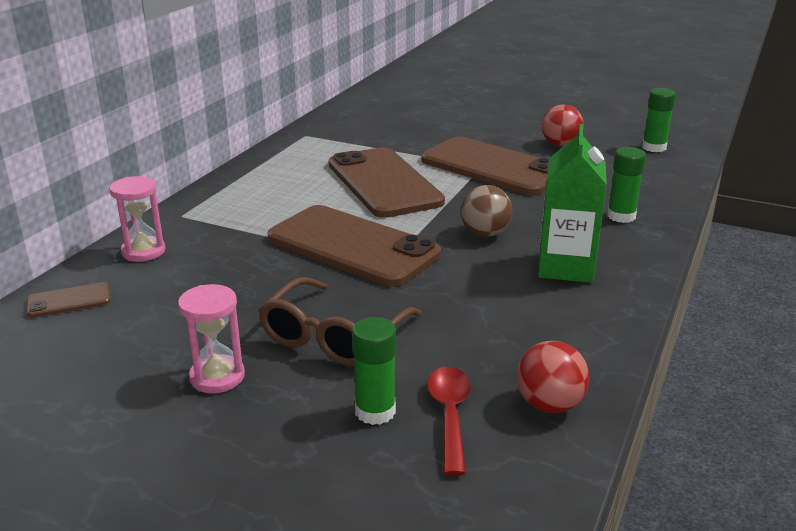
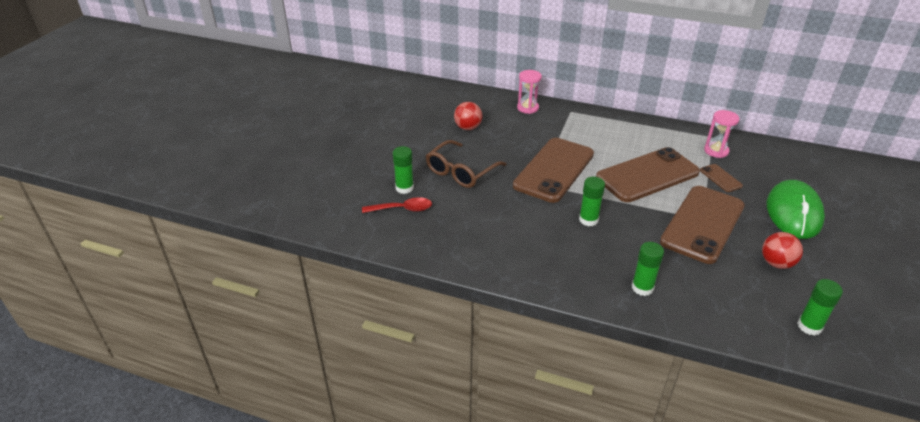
camera: 85 degrees right, 10 degrees up
brown phone [26,282,111,318] -> brown phone moved to [700,164,743,192]
pink hourglass [178,284,245,393] -> pink hourglass moved to [704,110,740,158]
brown glasses [258,277,421,367] -> brown glasses turned 75 degrees counterclockwise [426,140,507,188]
brown ball [461,185,512,237] -> green glue stick [579,177,605,226]
red ball [516,341,589,413] -> red ball moved to [454,102,482,130]
green carton [538,124,607,283] -> none
none -> green mouse [767,180,825,239]

